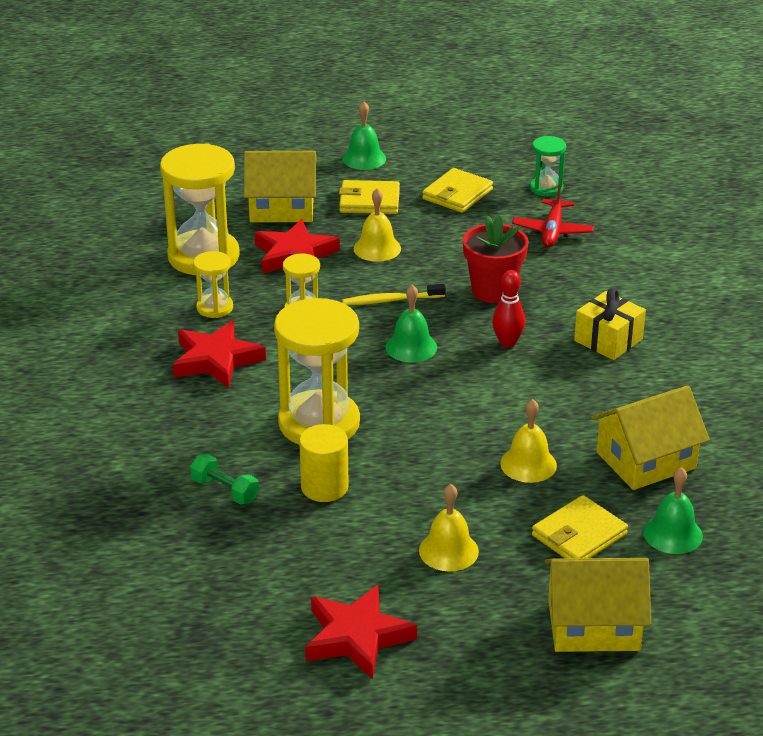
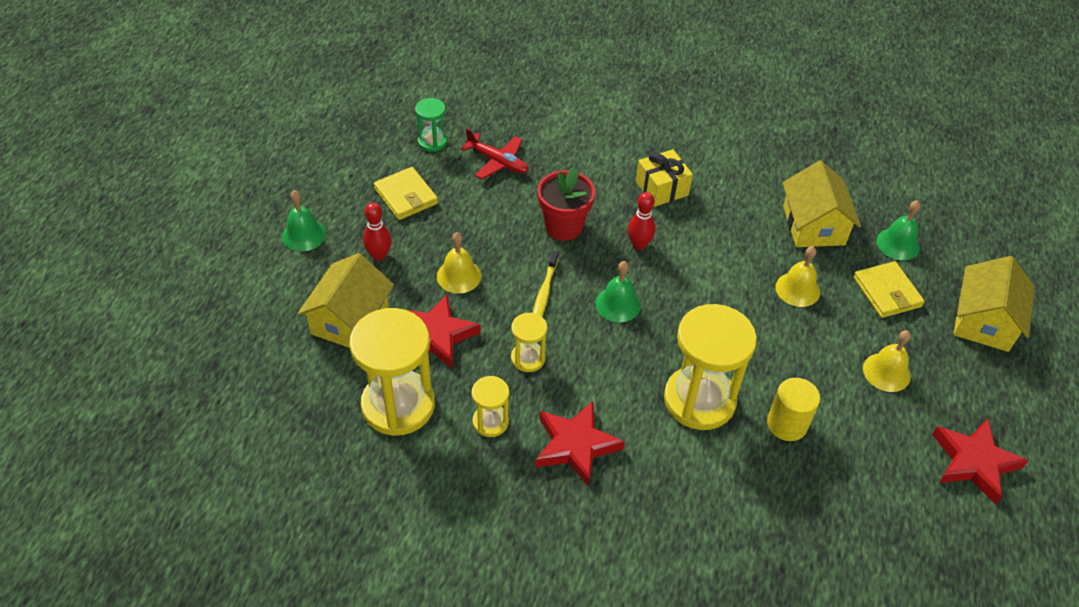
camera: 70 degrees left, 15 degrees up
green dumbbell [190,454,259,505] -> none
yellow wallet [339,180,400,214] -> red bowling pin [363,202,392,261]

